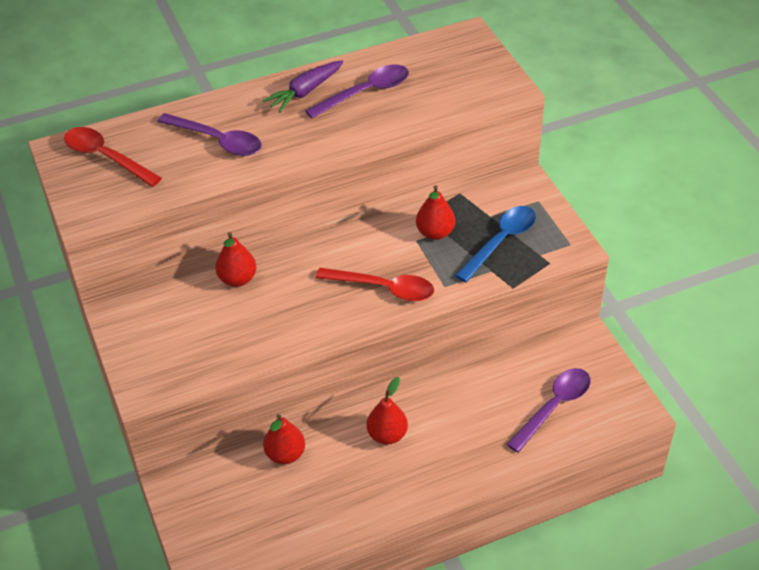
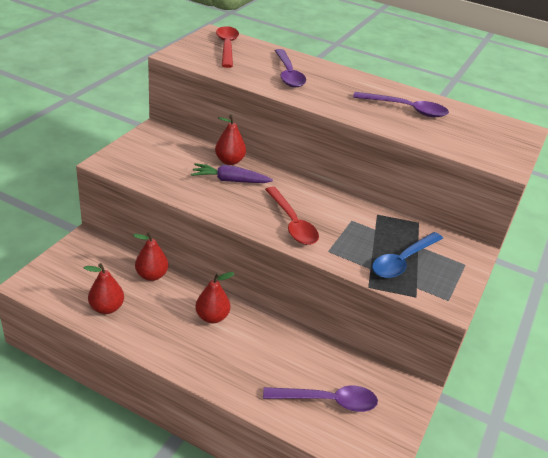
camera: 45 degrees right, 10 degrees down
purple carrot [263,60,343,112] -> purple carrot moved to [191,163,273,183]
red pear [416,185,455,240] -> red pear moved to [84,263,124,314]
blue spoon [455,206,536,282] -> blue spoon turned 135 degrees clockwise [372,232,443,278]

